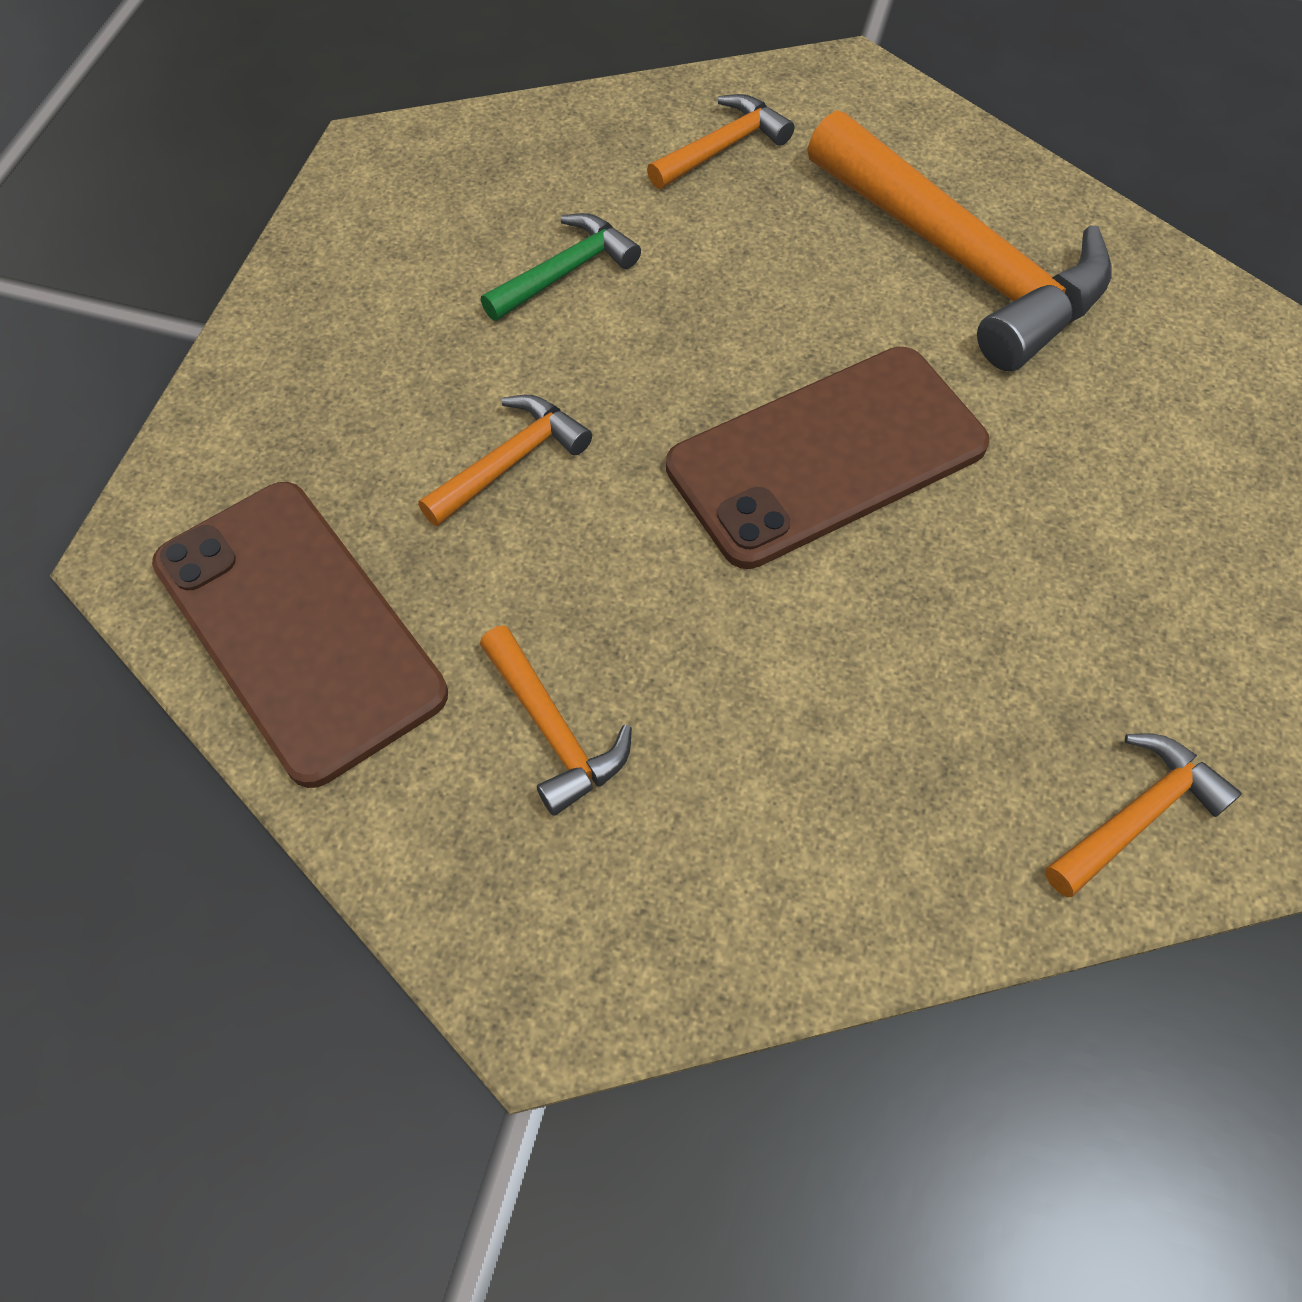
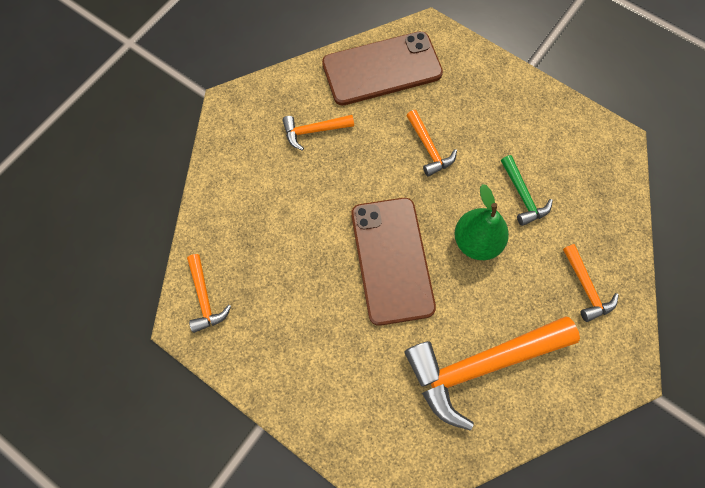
camera: 110 degrees right, 10 degrees up
none -> green pear [454,184,509,260]

